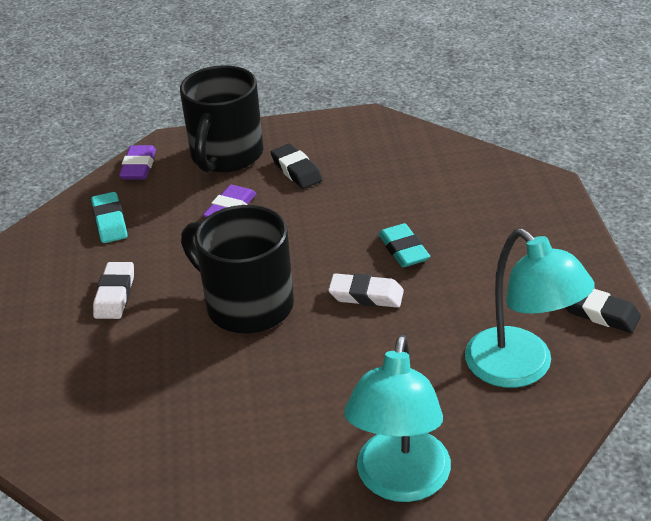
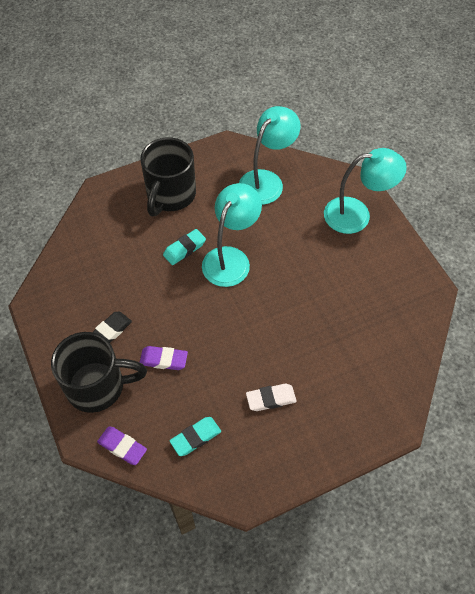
camera: 110 degrees left, 20 degrees up
purple eraser [119,145,156,180] -> purple eraser turned 45 degrees clockwise [97,426,147,465]
black mug [181,205,294,333] -> black mug moved to [140,137,196,217]
white eraser [328,273,404,308] -> turquoise lamp [202,183,262,287]
black eraser [566,289,641,333] -> none

